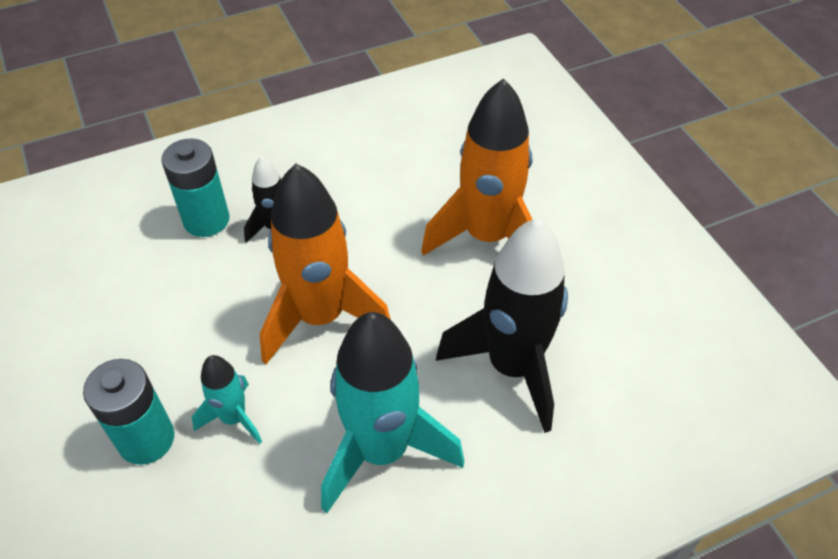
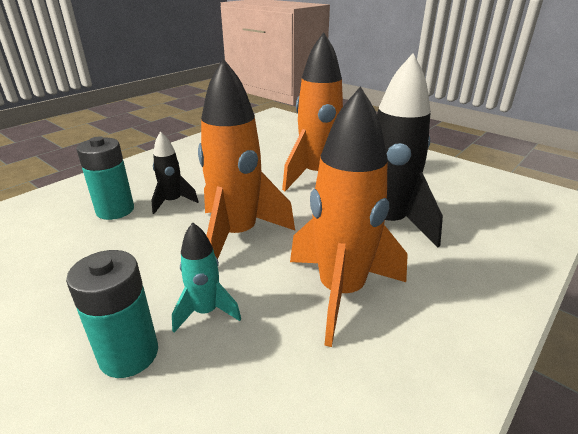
camera: 25 degrees left, 20 degrees down
turquoise rocket [321,312,464,513] -> orange rocket [290,86,408,347]

